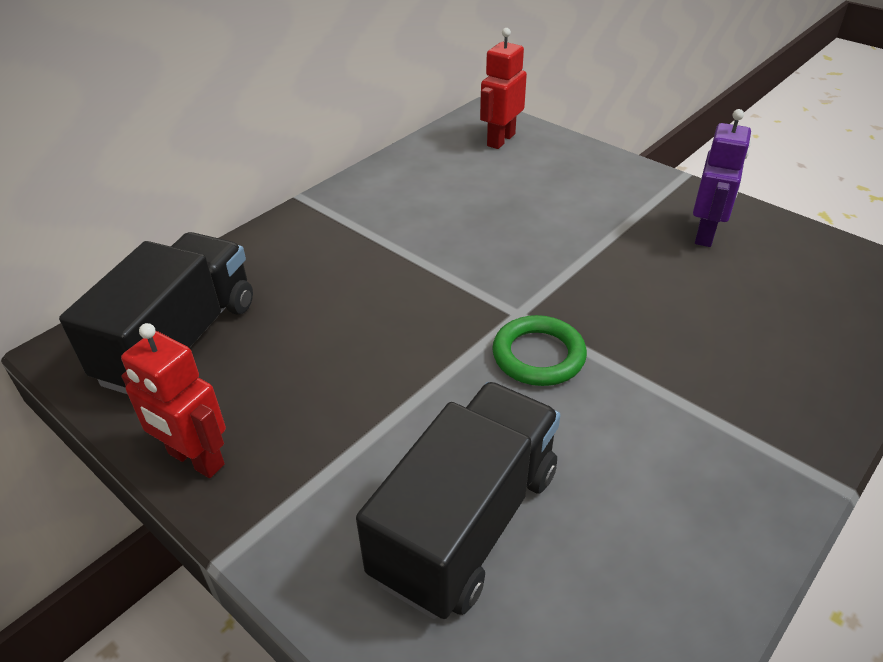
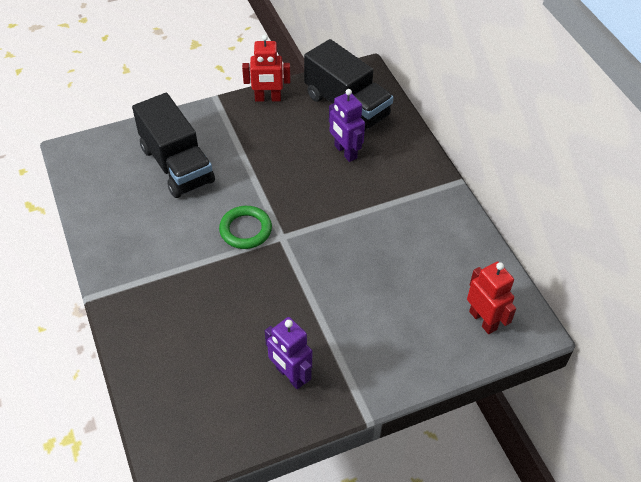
camera: 115 degrees right, 10 degrees up
red robot [121,323,226,478] -> red robot turned 150 degrees counterclockwise [242,34,291,102]
none -> purple robot [329,89,365,162]

